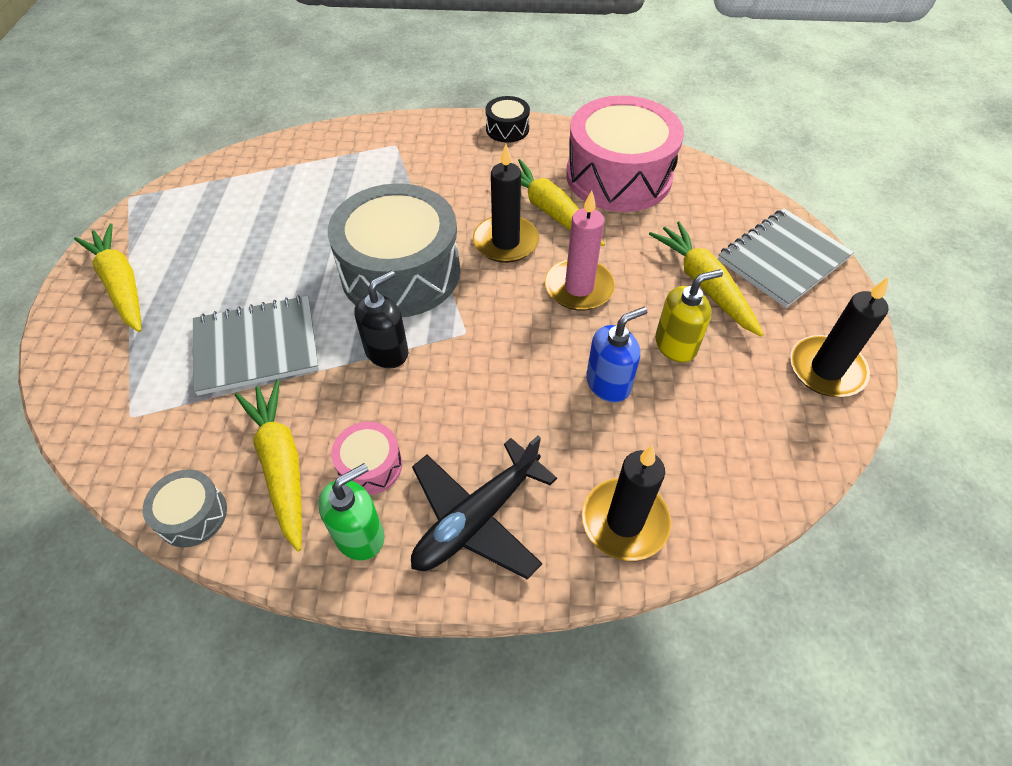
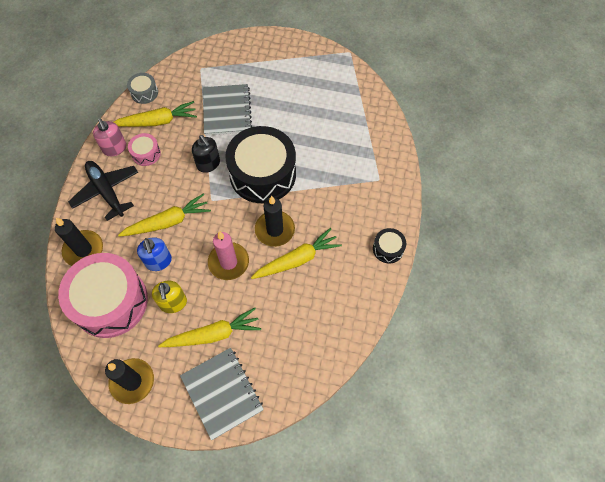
camera: 100 degrees right, 10 degrees up
yellow carrot [74,224,141,332] -> yellow carrot moved to [118,194,211,237]
green soap dispenser [318,463,384,560] -> pink soap dispenser [93,119,126,156]
grey drum [328,183,460,317] -> black drum [225,126,296,203]
pink drum [566,95,684,212] -> pink drum moved to [58,253,148,338]

